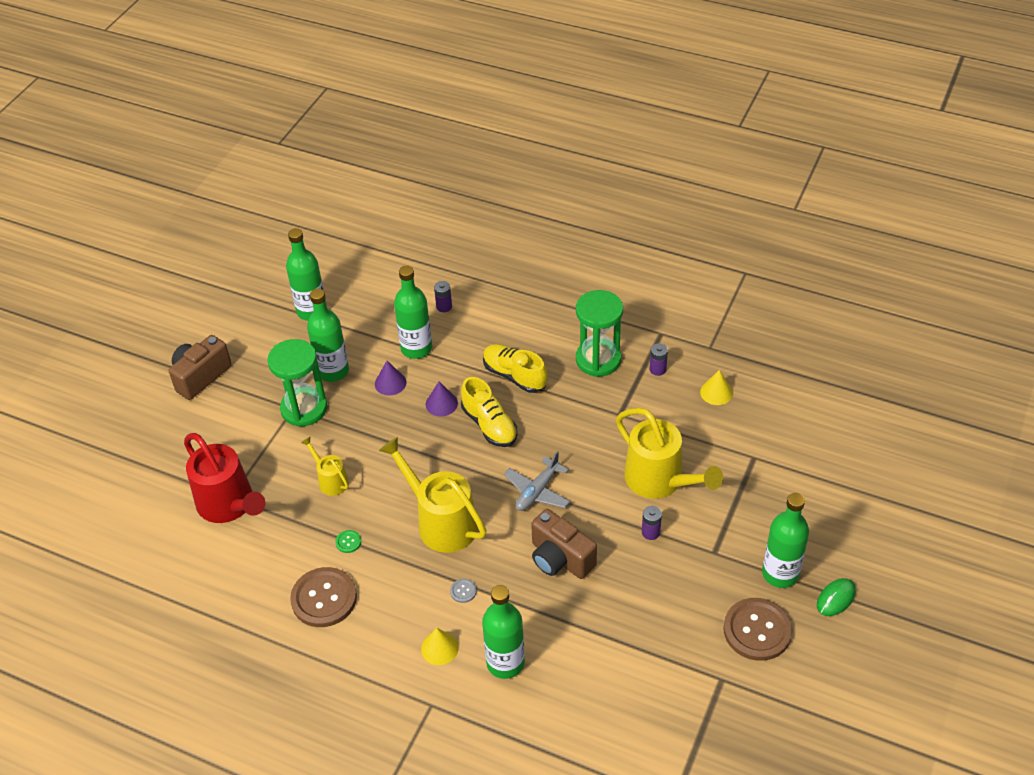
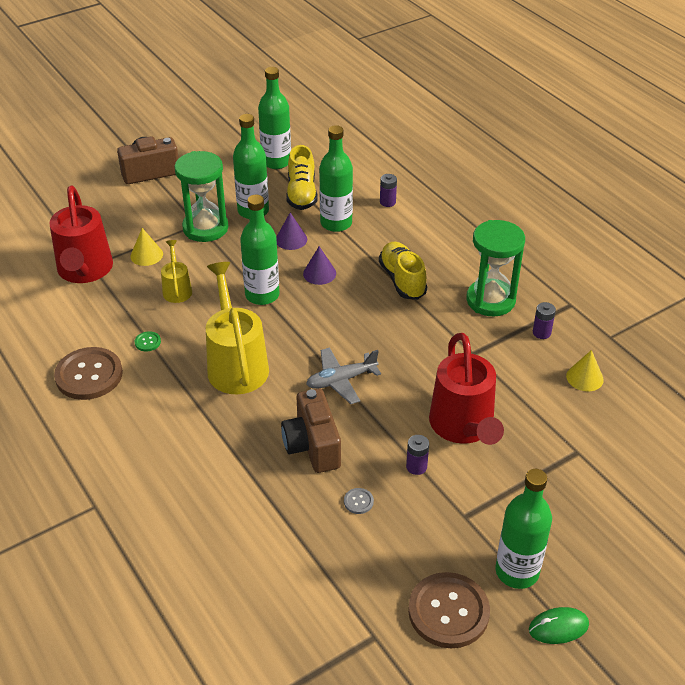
camera: 30 degrees right, 5 degrees down
yellow cone [421,628,459,665] -> yellow cone moved to [130,228,163,266]
grey button [450,579,477,603] -> grey button moved to [344,488,374,514]
yellow shoe [461,377,518,447] -> yellow shoe moved to [286,145,317,210]
green bottle [482,585,525,679] -> green bottle moved to [240,195,279,305]
yellow watering can [616,408,723,499] -> red watering can [429,333,504,445]

